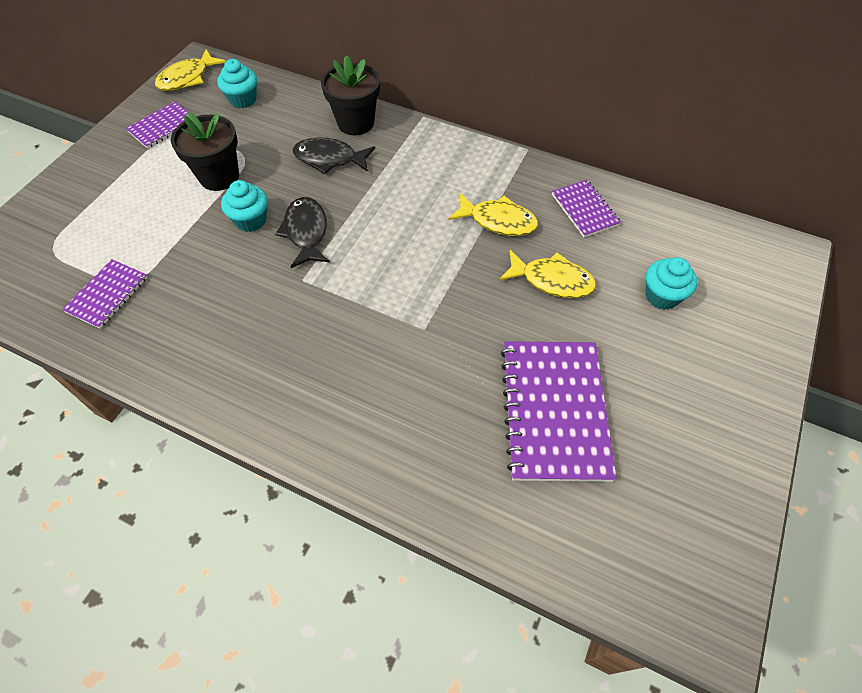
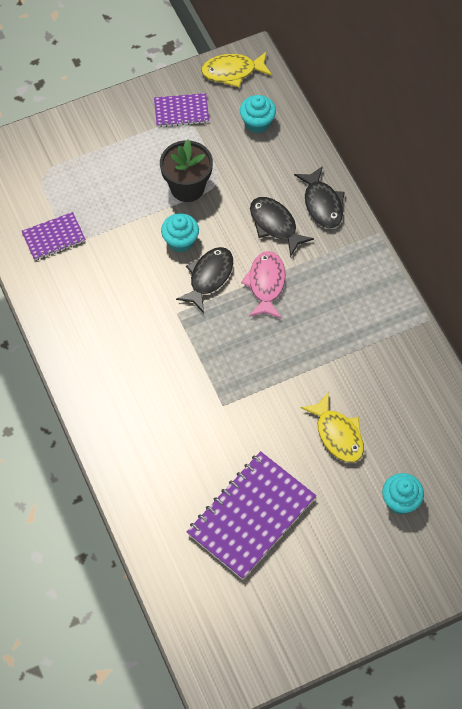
camera: 40 degrees right, 5 degrees up
black flower pot [321,55,380,135] -> black fish [294,166,345,228]
yellow fish [448,193,538,236] -> none
purple notebook [552,180,621,237] -> none
none -> pink fish [241,251,286,318]

